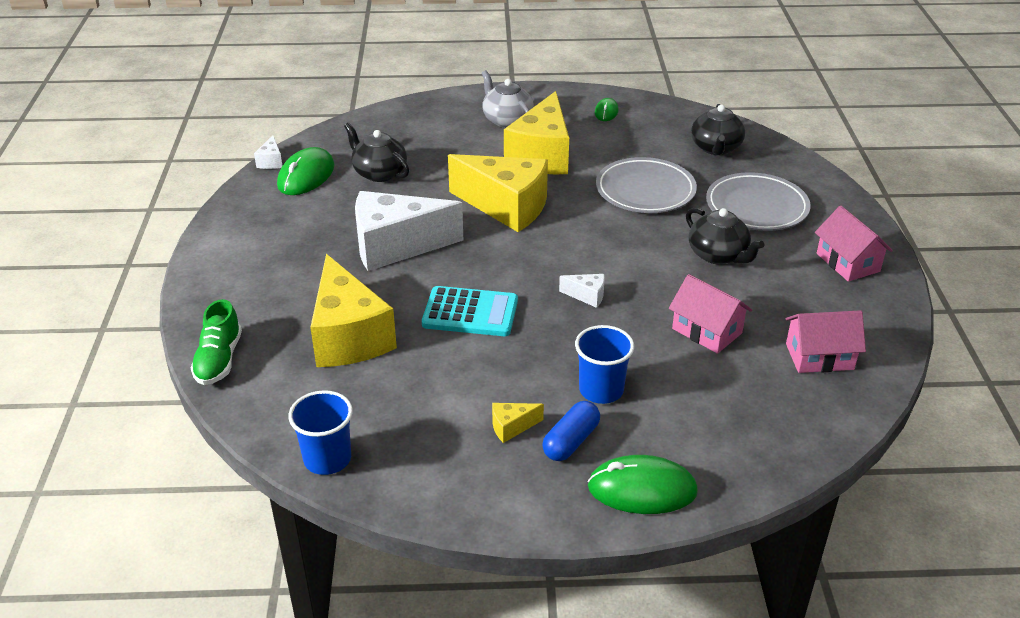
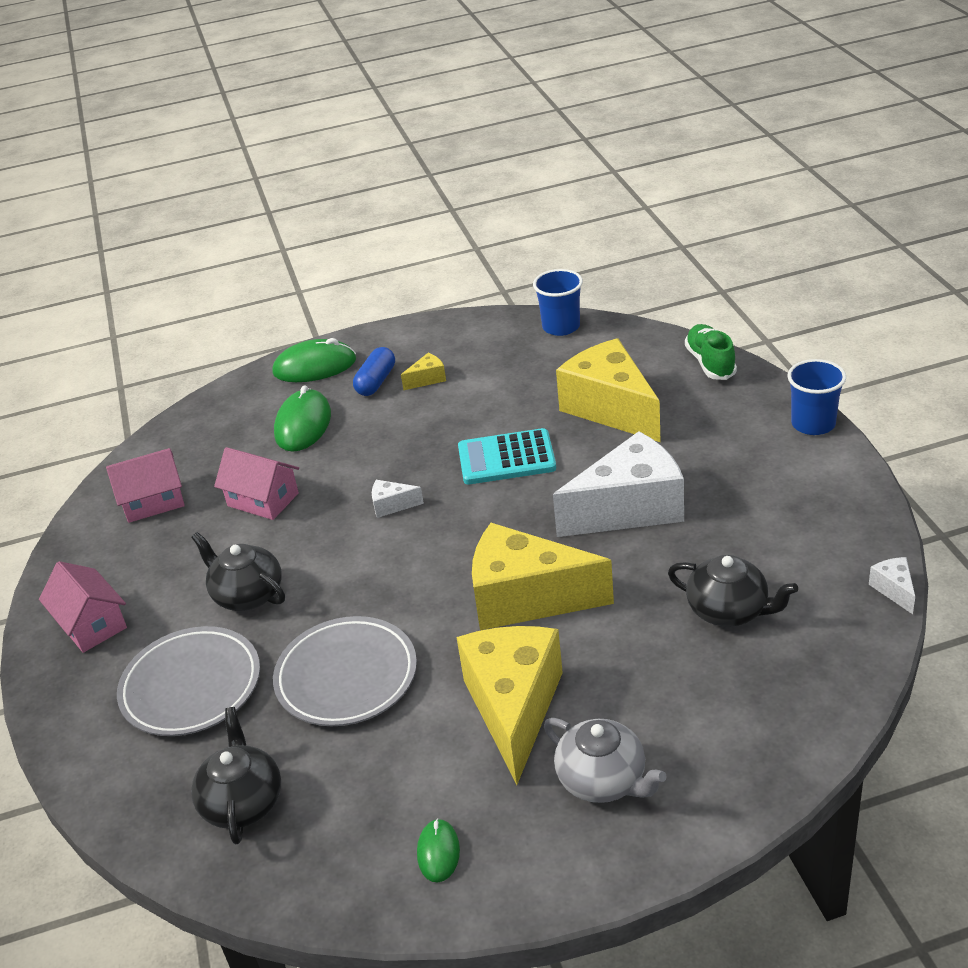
camera: 170 degrees right, 0 degrees up
green mouse [277,147,335,195] -> green mouse moved to [274,385,331,452]
blue cup [575,325,634,404] -> blue cup moved to [787,359,846,435]

